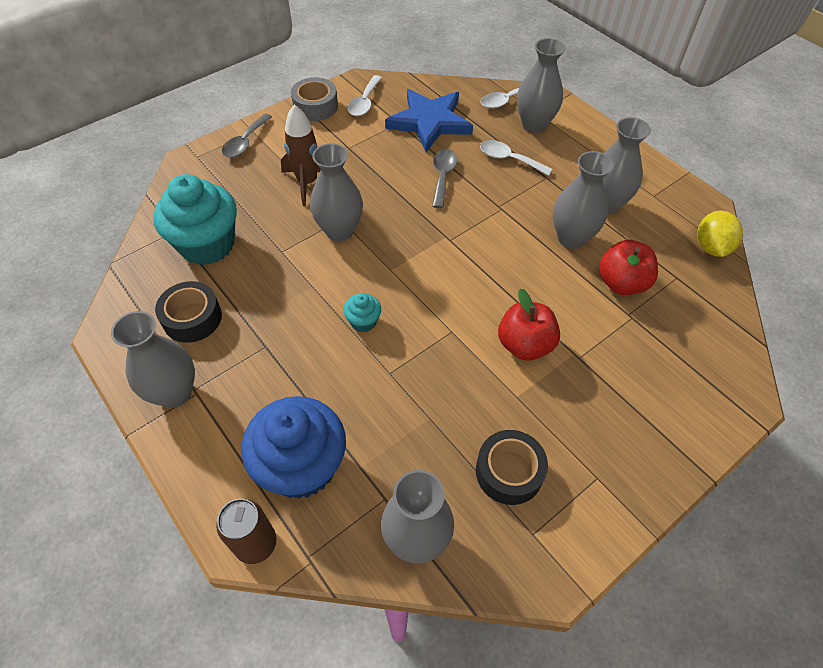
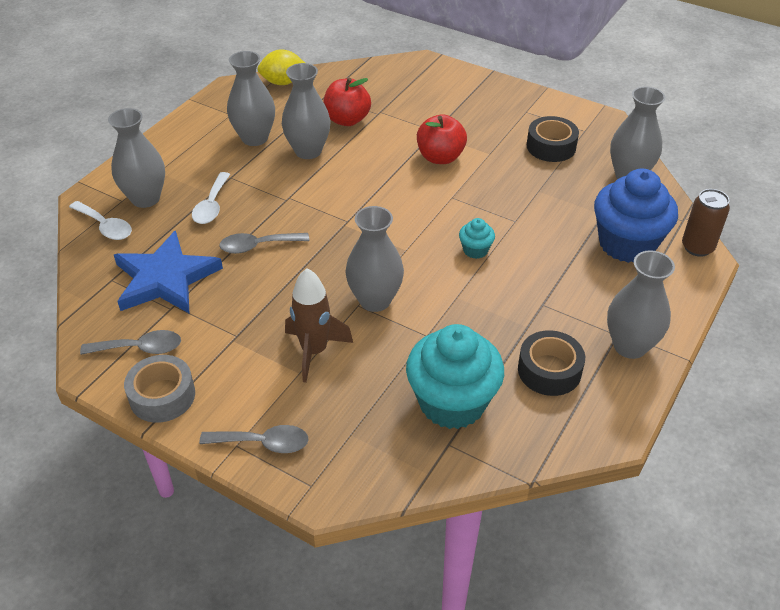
camera: 110 degrees left, 10 degrees down
white spoon [348,75,382,116] -> grey spoon [80,330,181,355]

